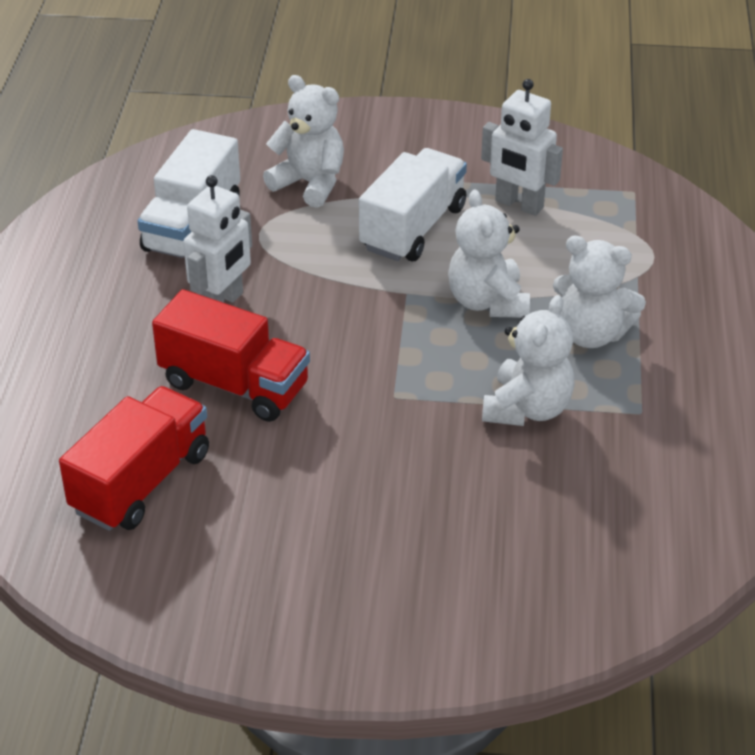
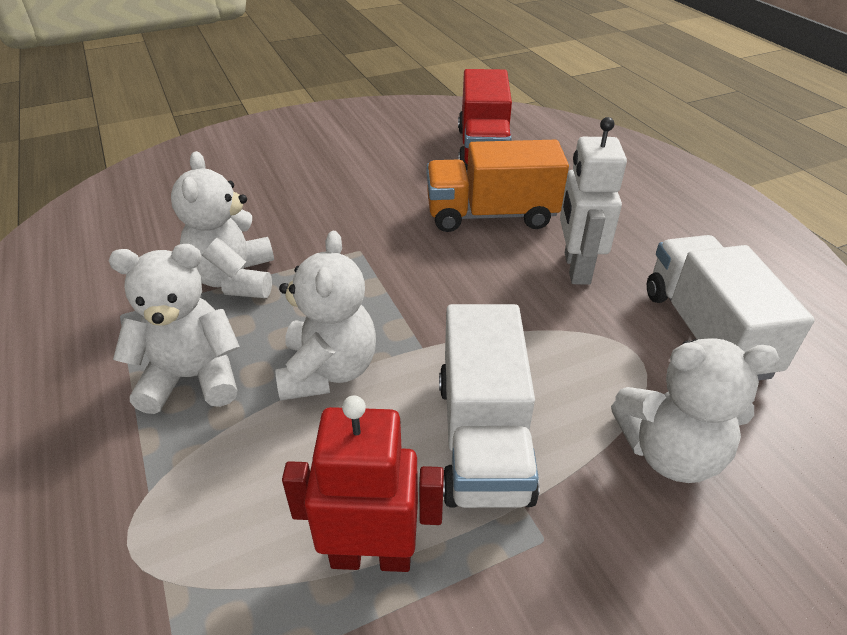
camera: 150 degrees right, 0 degrees up
red truck [152,289,310,422] -> orange truck [427,140,569,232]
white teddy bear [448,189,530,318] -> white teddy bear turned 45 degrees clockwise [275,231,376,401]
white robot [481,79,563,216] -> red robot [282,395,444,572]

